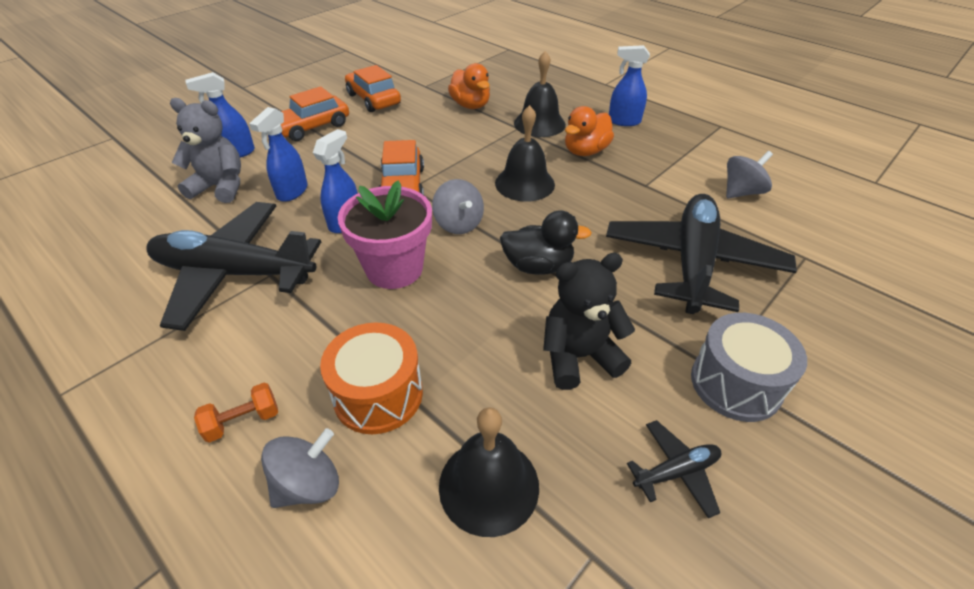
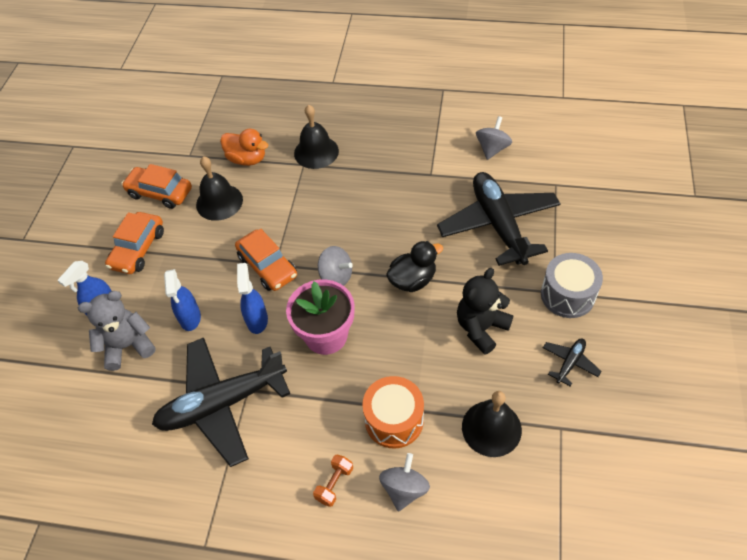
camera: 30 degrees left, 10 degrees up
black bell [495,105,555,202] -> black bell moved to [196,156,243,221]
orange duck [565,106,614,156] -> none
blue spray bottle [609,45,650,126] -> none

